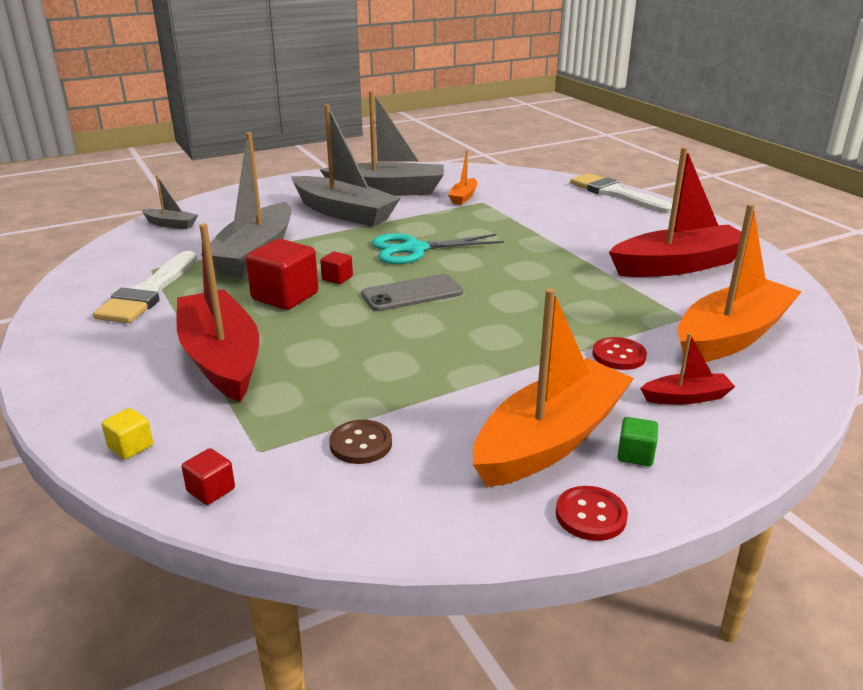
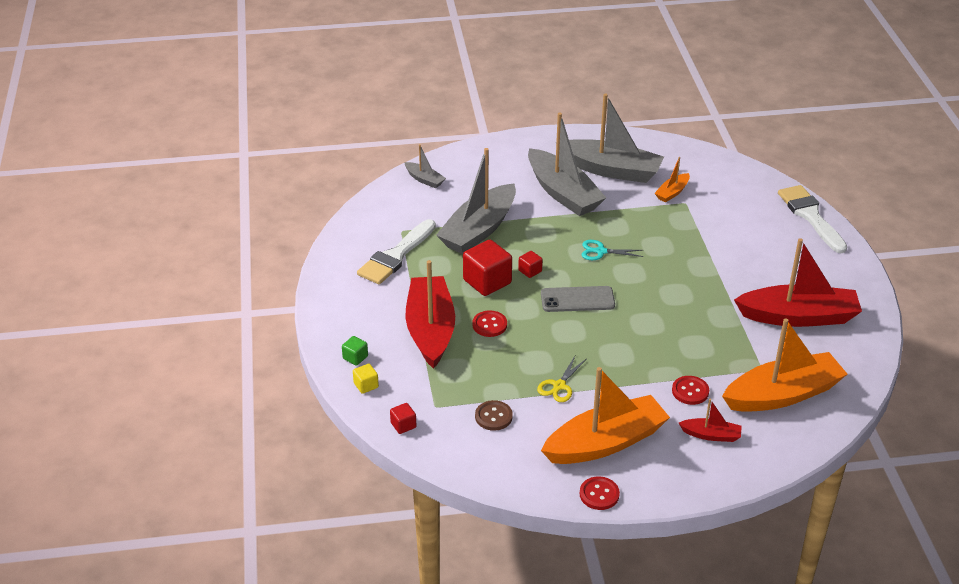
camera: 20 degrees right, 10 degrees up
turquoise scissors [372,233,504,264] -> turquoise scissors [582,240,643,260], size x0.59
green cube [618,417,658,466] -> green cube moved to [342,336,368,366]
none -> red button [472,310,507,337]
none -> yellow scissors [537,356,586,402]

